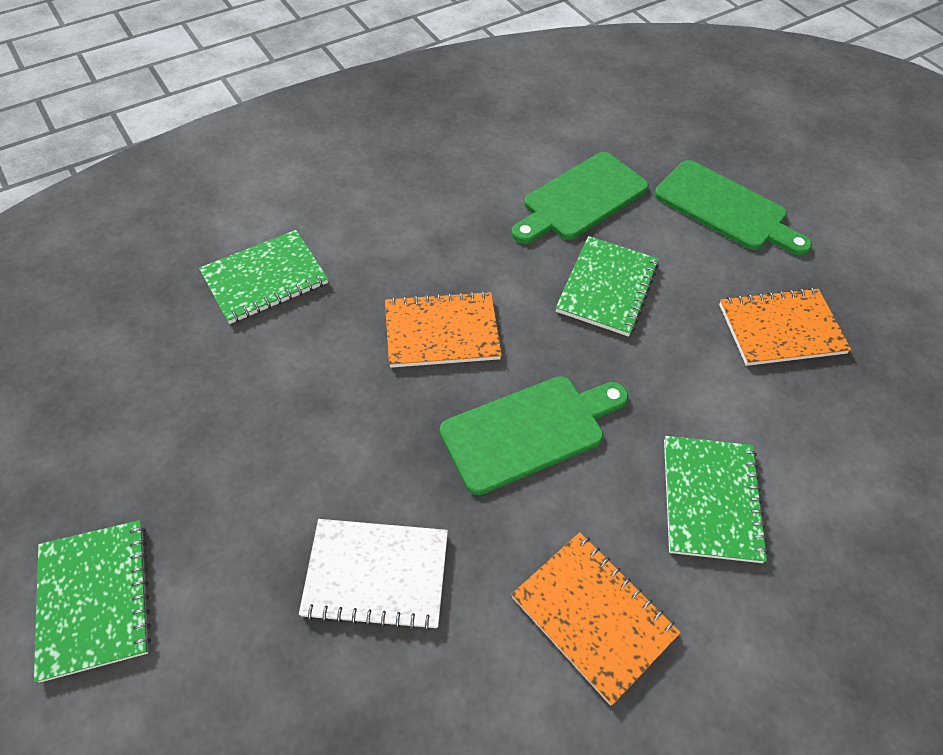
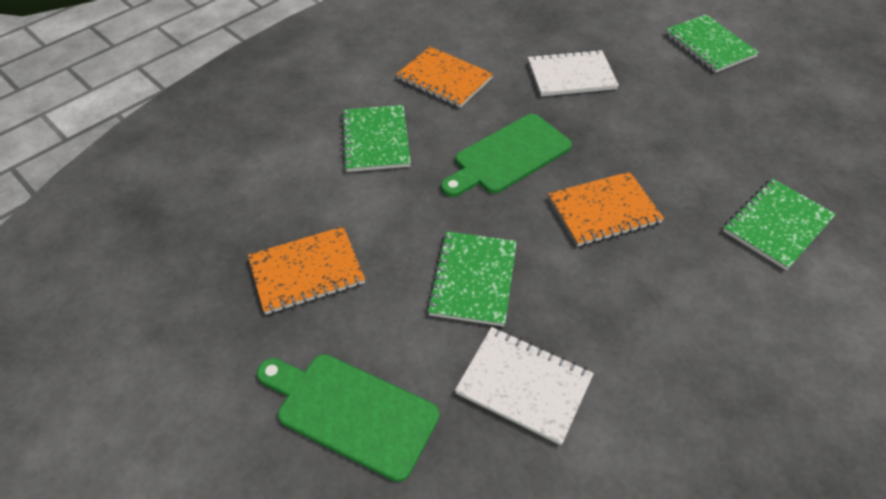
camera: 170 degrees right, 5 degrees down
green cutting board [512,152,649,244] -> white notebook [455,327,594,445]

